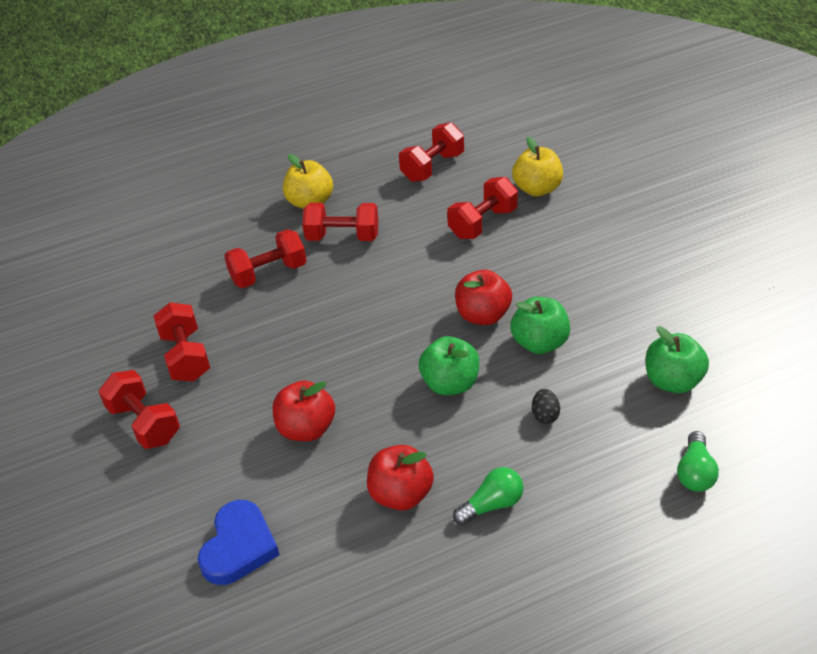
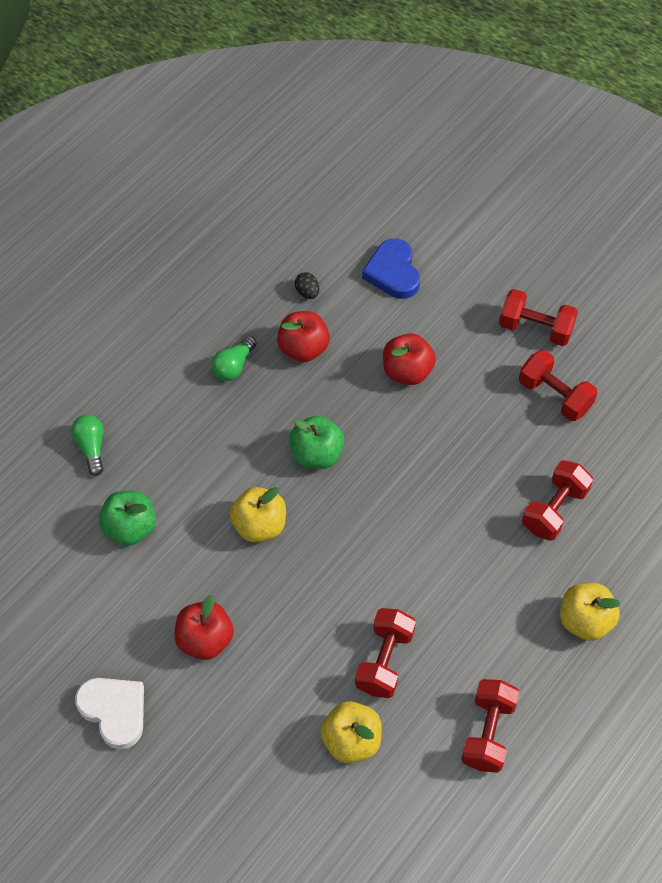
camera: 150 degrees right, 15 degrees up
red dumbbell [302,203,378,241] -> none
red apple [455,270,512,325] -> red apple moved to [174,595,234,660]
green apple [511,297,570,354] -> yellow apple [230,487,286,543]
black egg [532,389,560,424] -> black egg moved to [295,272,319,299]
none -> white heart [75,678,144,750]

